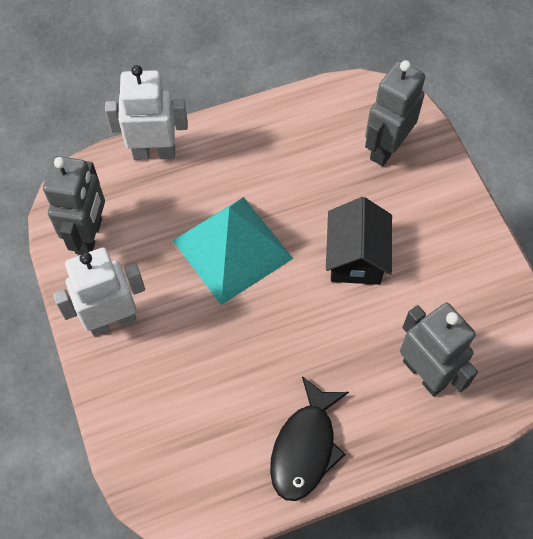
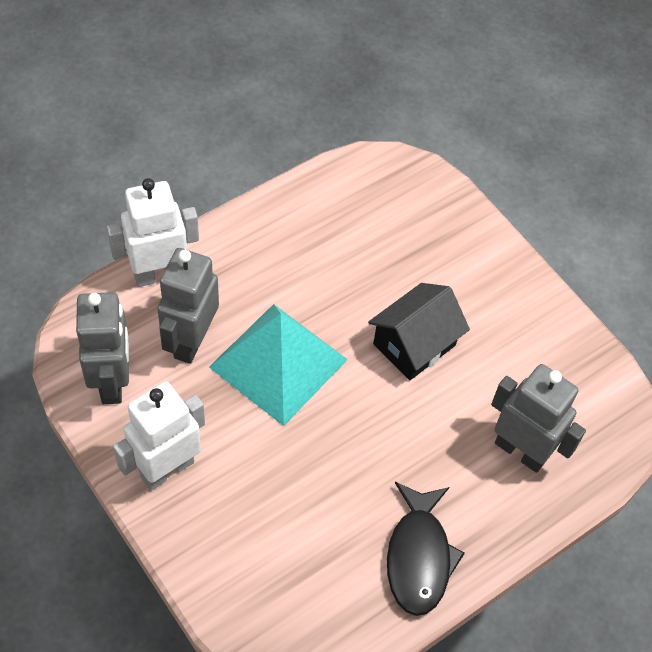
camera: 20 degrees left, 5 degrees down
black house [326,197,392,285] -> black house turned 60 degrees clockwise [368,283,470,380]
grey robot [365,60,425,166] -> grey robot moved to [157,248,219,364]

